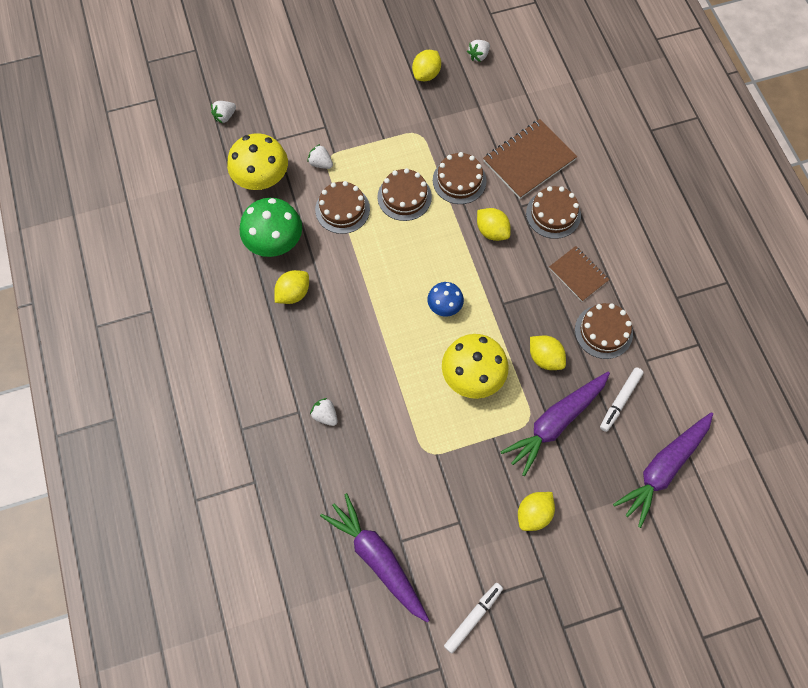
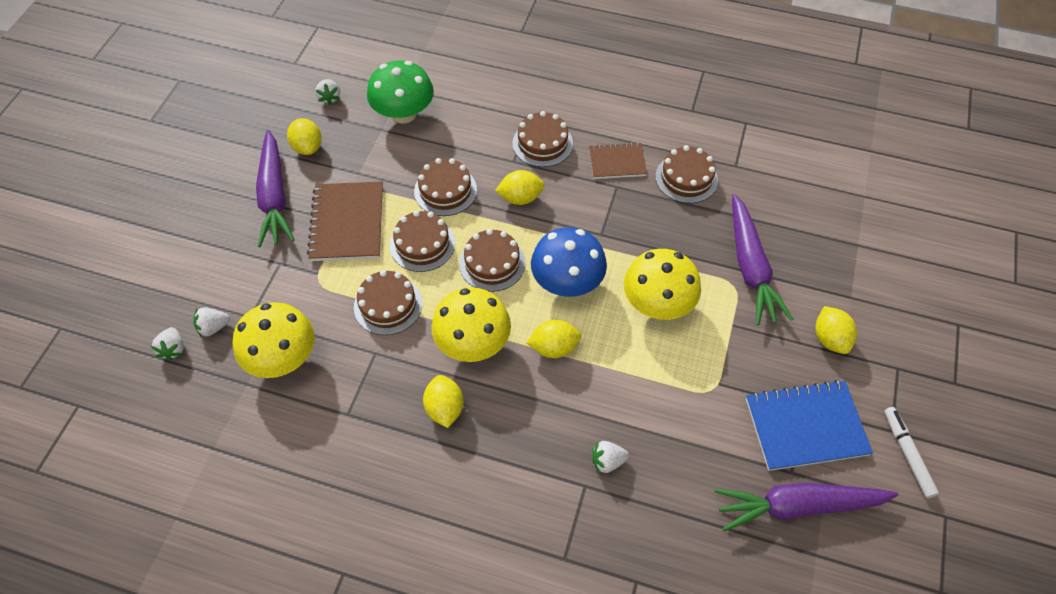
camera: 55 degrees left, 10 degrees down
green mushroom [240,198,302,257] -> green mushroom moved to [367,61,434,123]
white strawberry [307,144,333,169] -> white strawberry moved to [193,307,230,337]
blue mushroom [427,282,464,316] -> blue mushroom [531,227,607,297], size x1.75
brown notebook [483,119,577,199] -> brown notebook moved to [307,181,383,261]
yellow lemon [530,336,566,370] -> yellow lemon moved to [527,320,581,358]
white marker [600,367,644,432] -> none
purple carrot [613,412,713,528] -> purple carrot moved to [256,130,294,247]
none -> yellow mushroom [431,287,511,362]
none -> brown cake [459,229,526,292]
none -> blue notebook [746,380,873,471]

